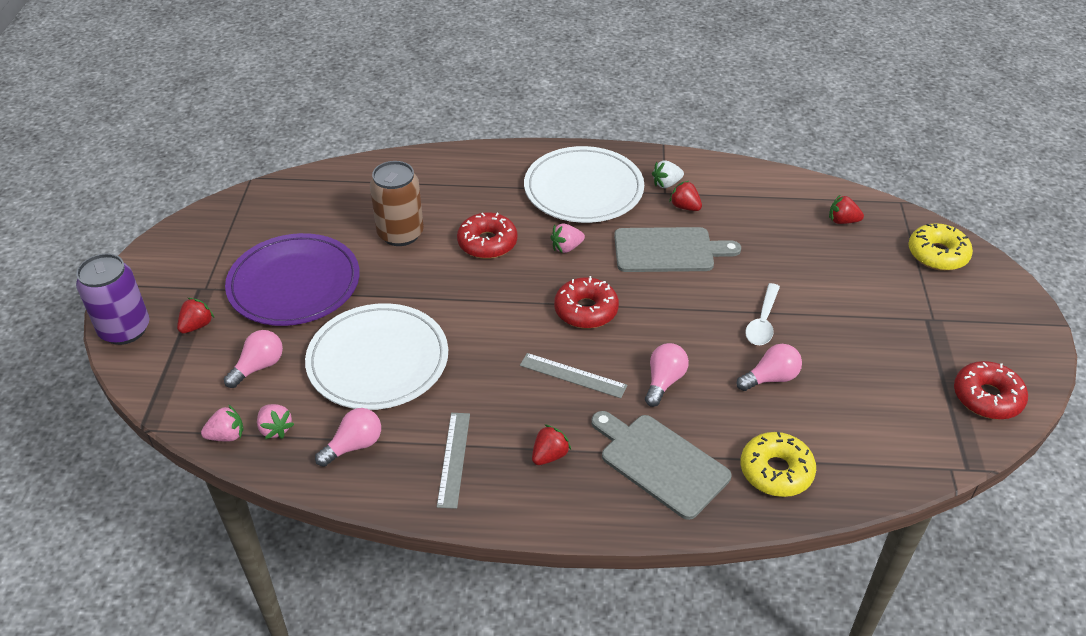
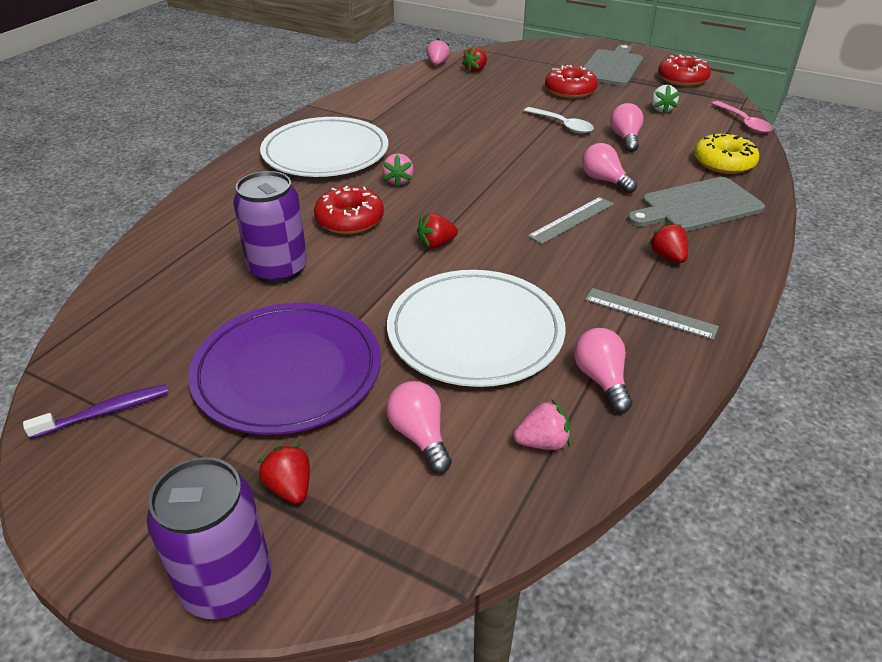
camera: 65 degrees left, 5 degrees down
pink strawberry [201,405,244,442] -> pink strawberry moved to [426,38,450,65]
brown can [370,161,424,246] -> purple can [233,171,307,284]
red donut [554,276,619,329] -> red donut moved to [545,65,598,98]
grey cutting board [614,227,741,272] -> grey cutting board moved to [583,44,643,86]
white strawberry [652,160,684,188] -> white strawberry moved to [652,85,680,114]
red strawberry [669,181,702,211] -> red strawberry moved to [417,213,458,249]
yellow donut [908,223,973,271] -> none
none -> purple toothbrush [23,384,168,439]
none -> pink spoon [711,101,773,133]

